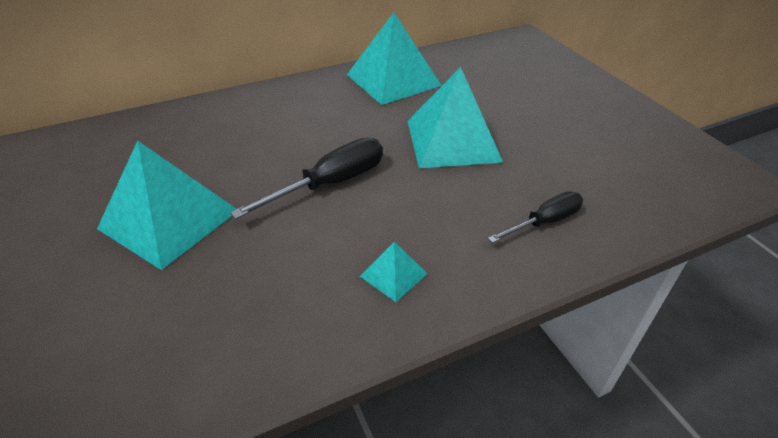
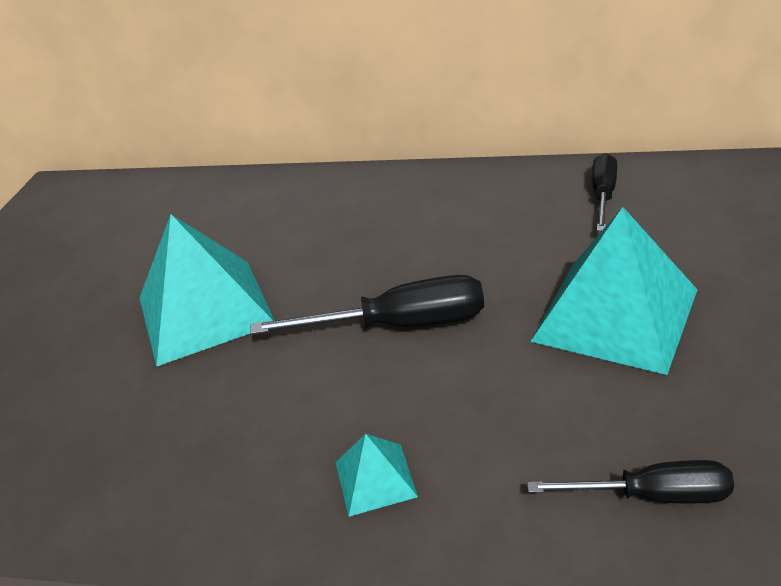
camera: 40 degrees right, 5 degrees down
turquoise pyramid [347,12,442,105] -> black screwdriver [592,153,617,231]

